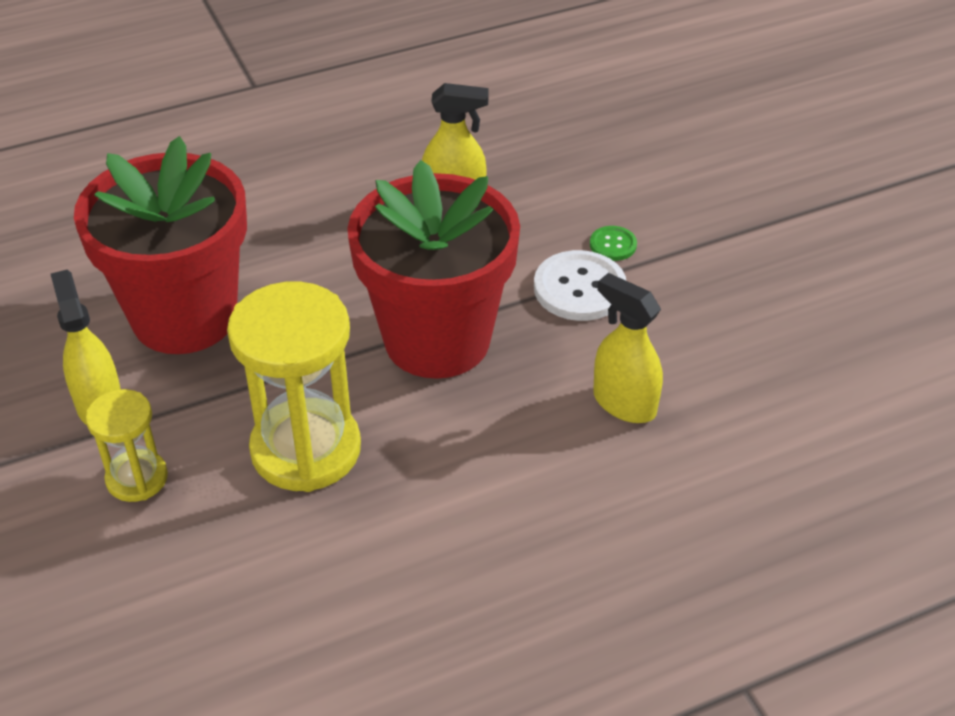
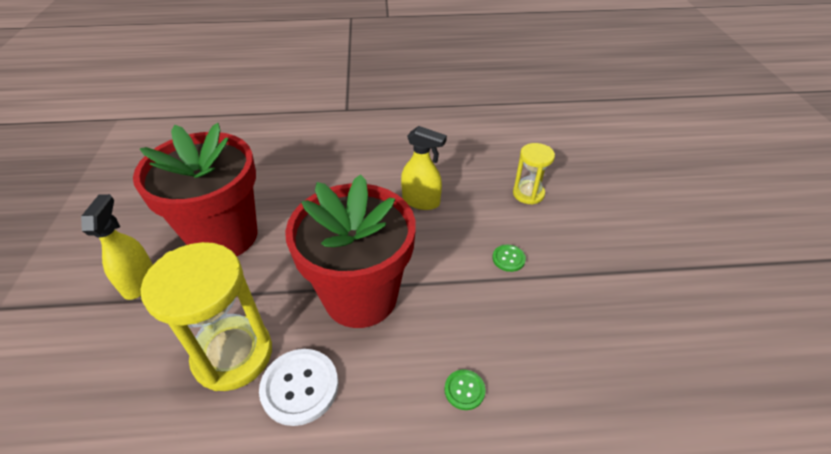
camera: 20 degrees right, 0 degrees up
yellow hourglass [86,389,168,502] -> yellow hourglass moved to [513,143,555,205]
white button [534,250,626,321] -> white button moved to [259,349,338,426]
yellow spray bottle [593,273,663,423] -> green button [444,369,486,410]

